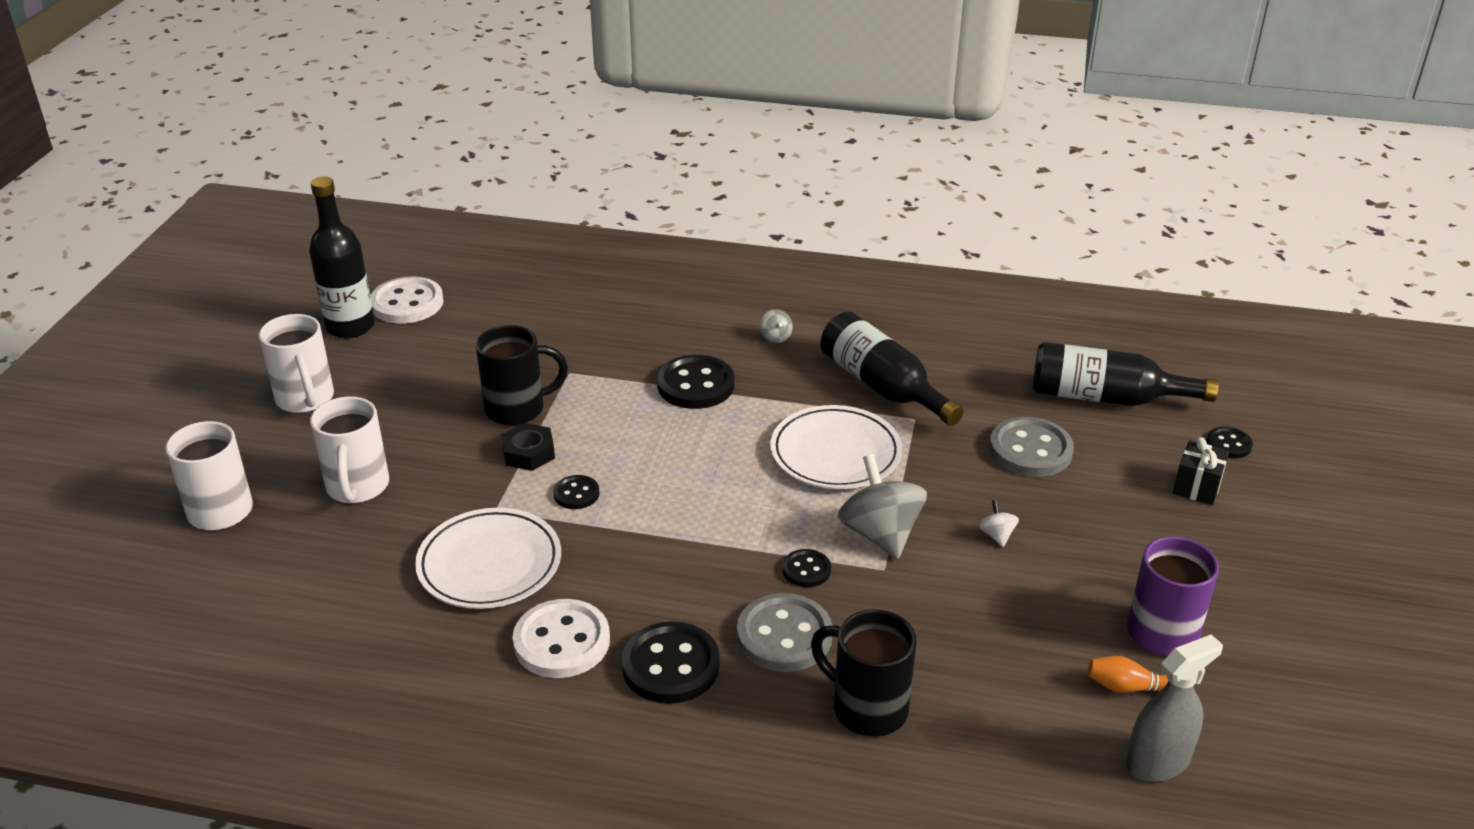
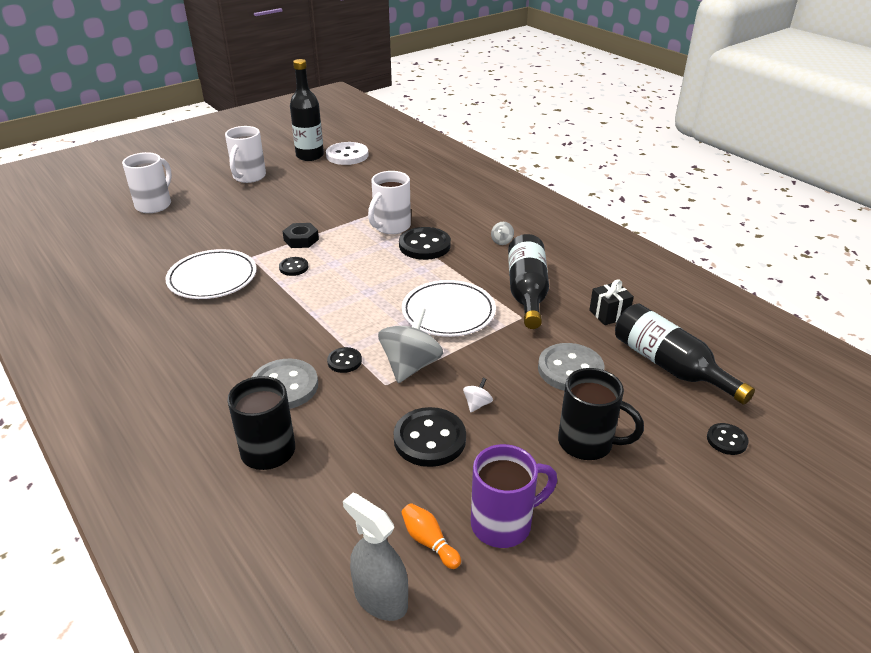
camera: 40 degrees right, 0 degrees up
white mug [310,397,389,503] -> white mug moved to [368,171,411,234]
black mug [476,325,568,426] -> black mug moved to [558,368,644,460]
white button [513,599,610,678] -> none
black button [621,621,720,704] -> black button moved to [393,407,466,467]
grey spray bottle [1126,634,1223,782] -> grey spray bottle turned 150 degrees counterclockwise [343,492,408,621]
black gift [1173,437,1229,505] -> black gift moved to [589,279,634,325]

